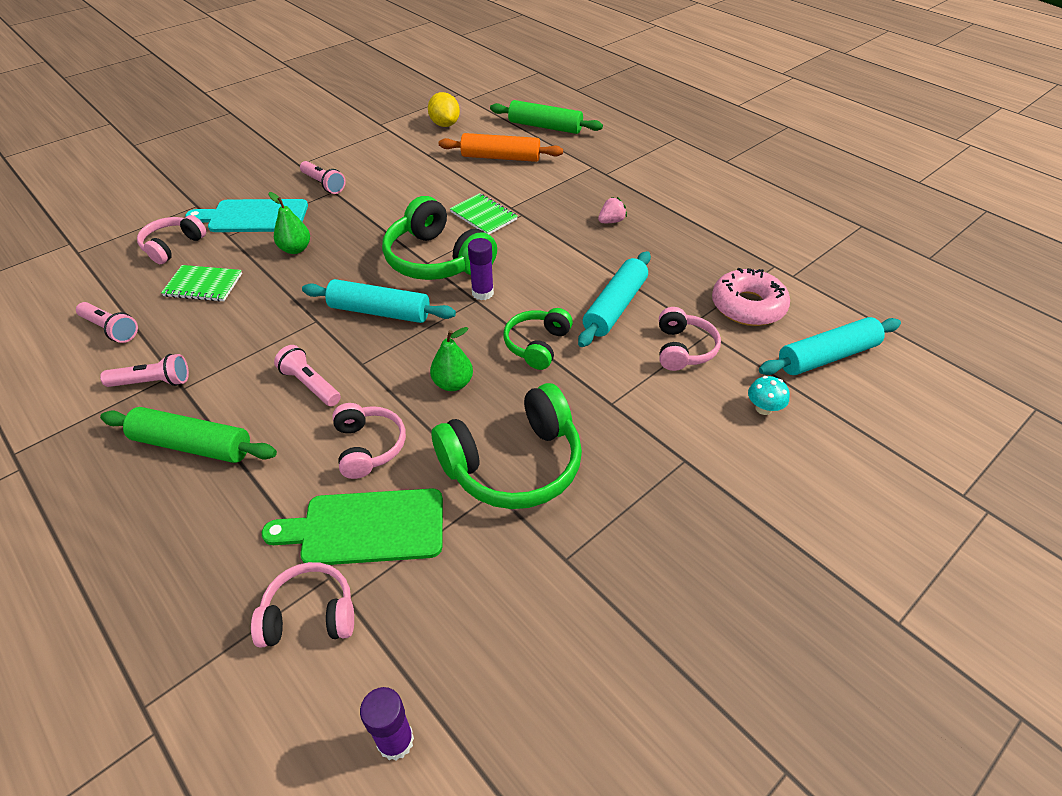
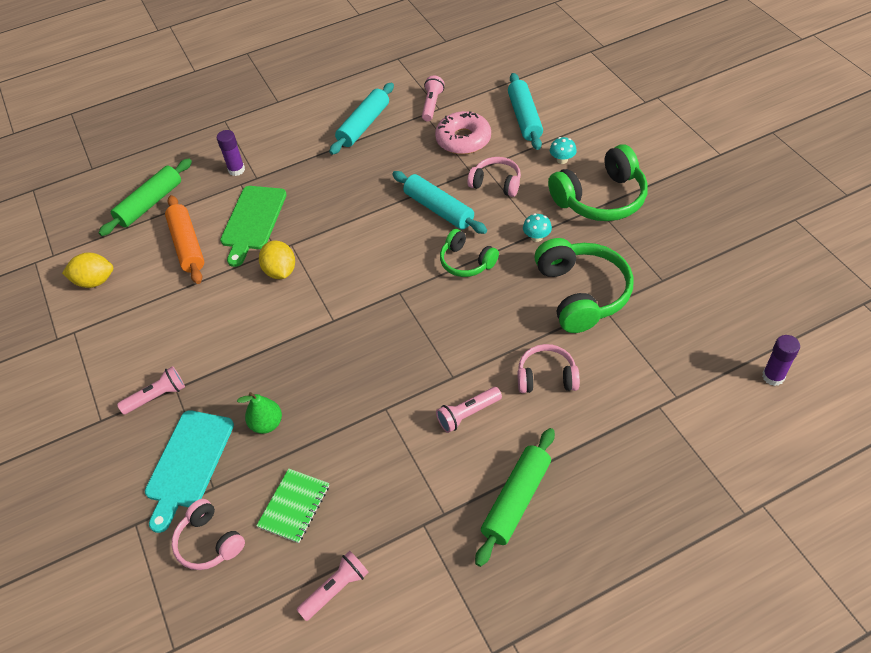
camera: 70 degrees left, 5 degrees up
pink flashlight [100,354,189,387] -> pink flashlight moved to [422,76,444,121]
pink headphones [251,562,354,648] -> none
green cutting board [262,488,443,565] -> green cutting board moved to [220,186,287,267]
turquoise rolling pin [302,279,456,323] -> turquoise rolling pin moved to [329,82,394,155]
green headphones [382,196,497,280] -> green headphones moved to [548,144,648,221]
green pear [430,327,473,391] -> none
orange rolling pin [439,133,563,162] -> orange rolling pin turned 45 degrees counterclockwise [165,195,204,284]
green notebook [450,193,518,234] -> yellow lemon [259,241,295,279]
purple glue stick [468,238,494,300] -> purple glue stick moved to [217,130,245,176]
pink strawberry [598,197,627,223] -> none
none -> turquoise mushroom [523,213,552,242]

